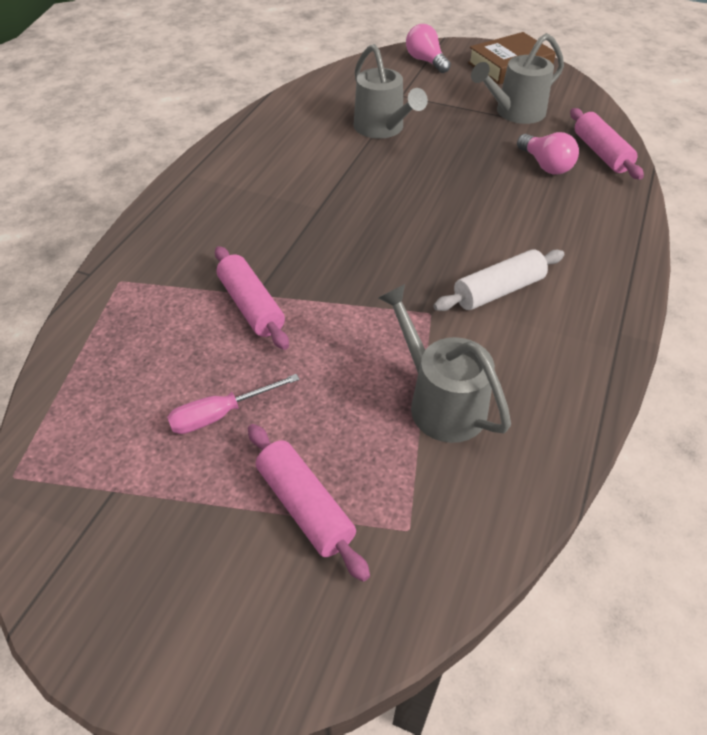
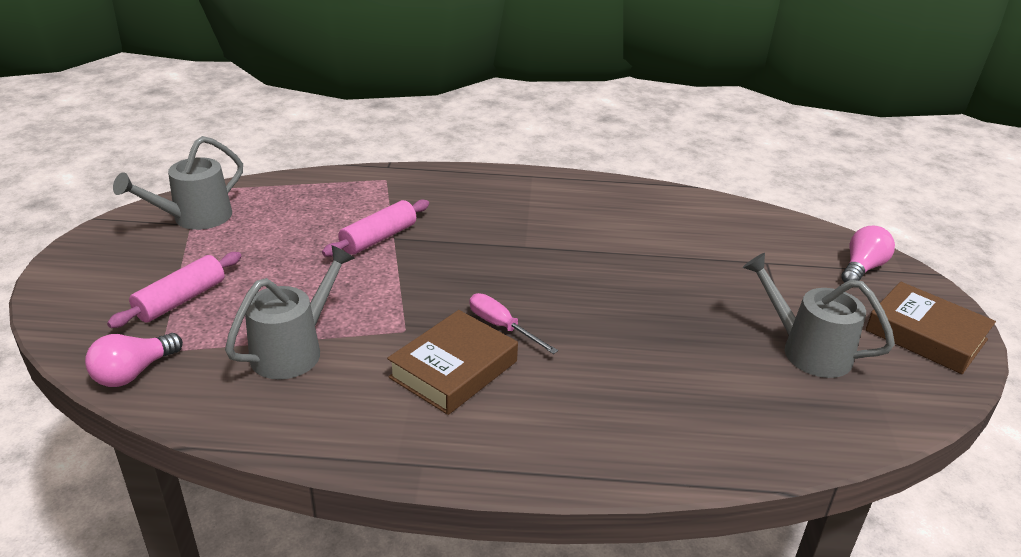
camera: 70 degrees right, 15 degrees down
pink screwdriver [167,374,300,434] -> pink screwdriver moved to [469,293,558,354]
grey watering can [353,44,428,139] -> grey watering can moved to [113,136,243,230]
white rolling pin [433,249,565,311] -> brown book [387,310,518,415]
pink light bulb [517,132,579,175] -> pink light bulb moved to [85,333,183,387]
pink rolling pin [570,108,644,180] -> none

